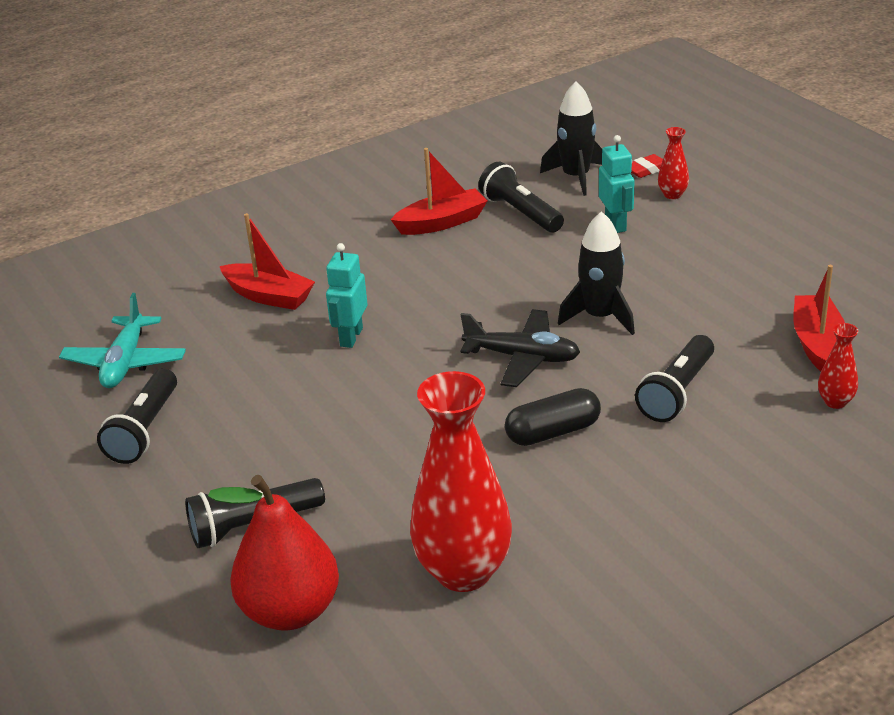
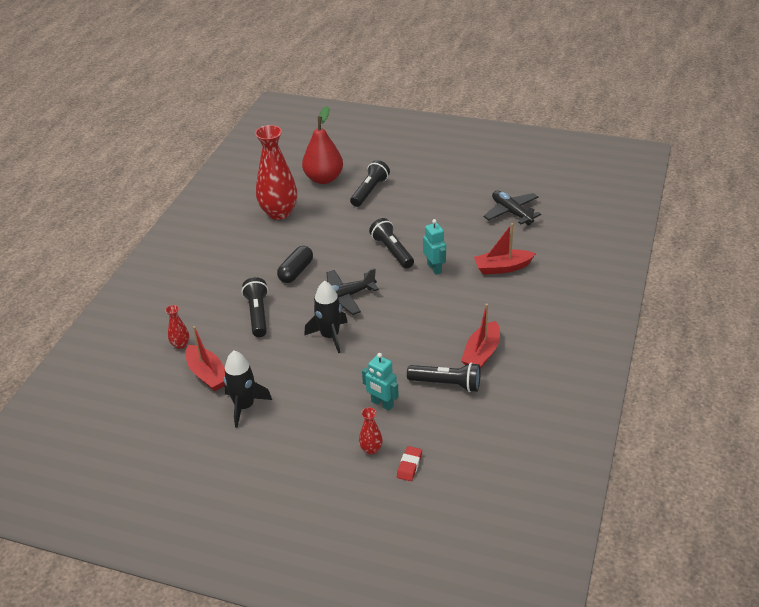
camera: 140 degrees right, 5 degrees up
turquoise plane [59,293,186,388] -> black plane [484,191,541,226]
black flashlight [97,369,177,464] -> black flashlight moved to [369,218,414,268]
black rocket [540,81,602,196] -> black rocket moved to [224,351,272,428]

